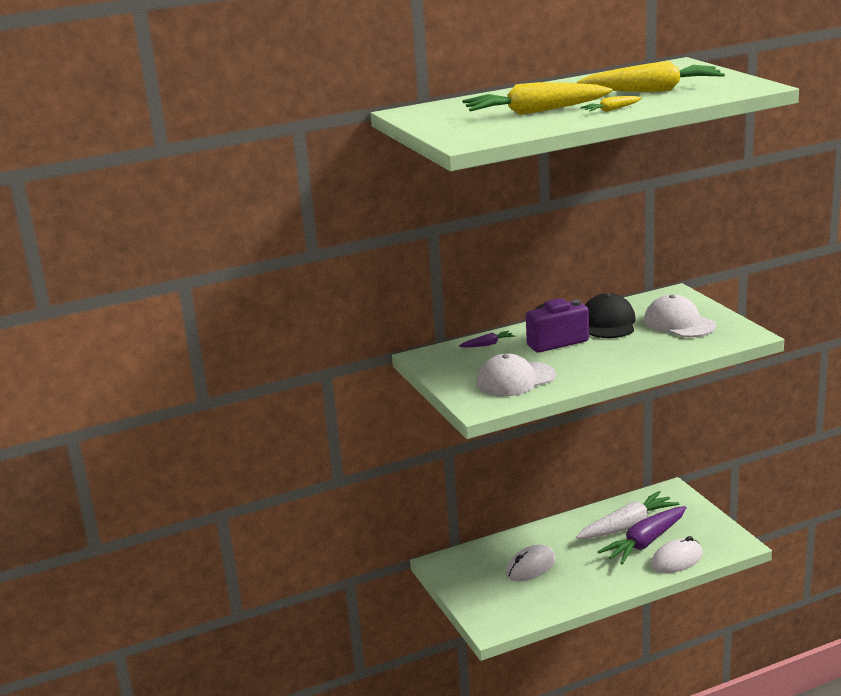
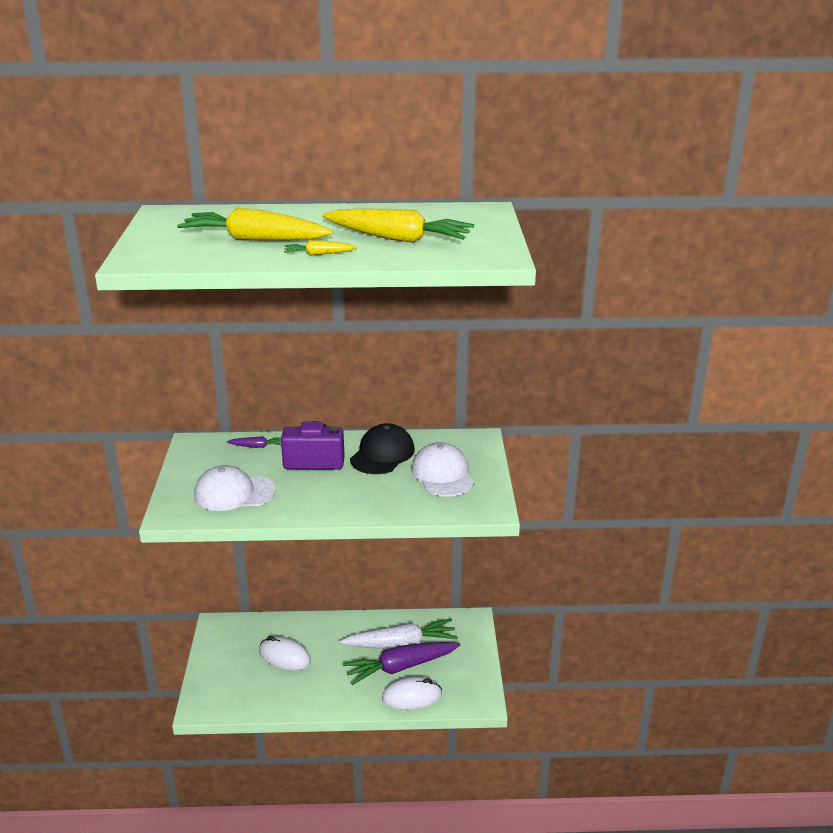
camera: 20 degrees right, 5 degrees up
white mouse [506,544,556,581] -> white mouse turned 45 degrees clockwise [259,636,311,670]

